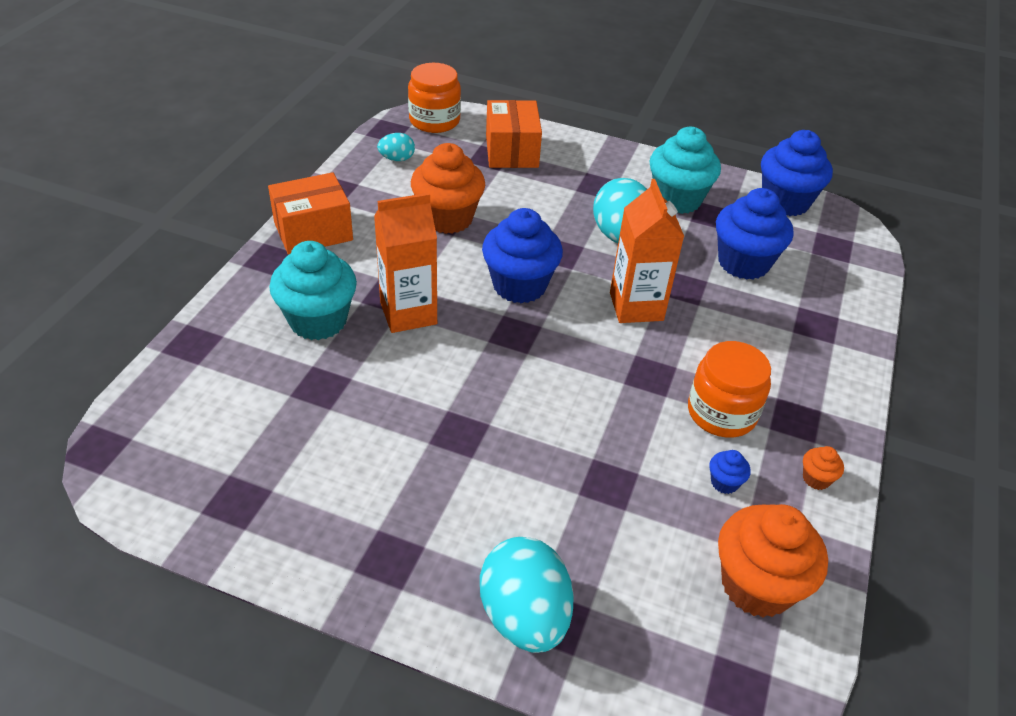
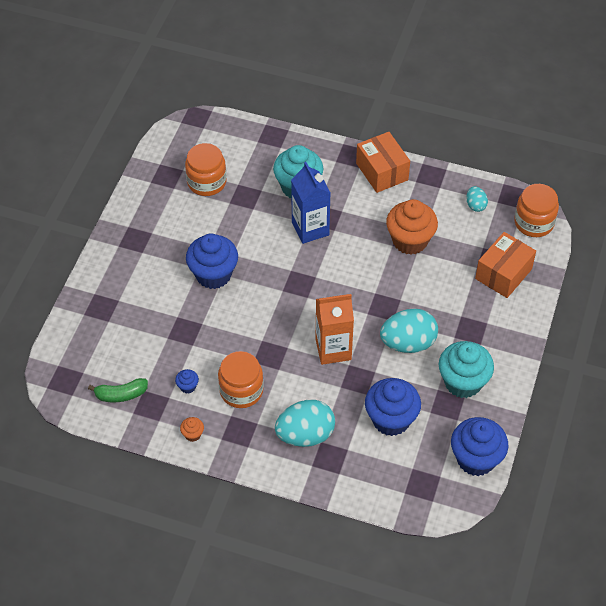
camera: 90 degrees right, 10 degrees up
orange carton [374,193,437,333] -> blue carton [291,162,330,244]
turquoise egg [480,537,574,653] -> turquoise egg moved to [275,400,335,447]
blue cupcake [482,208,563,303] -> blue cupcake moved to [186,233,238,289]
orange box [486,100,542,168] -> orange box turned 45 degrees counterclockwise [475,232,536,298]
orange cupcake [718,504,828,617] -> green banana [88,378,148,402]
none -> orange jar [185,143,226,196]

